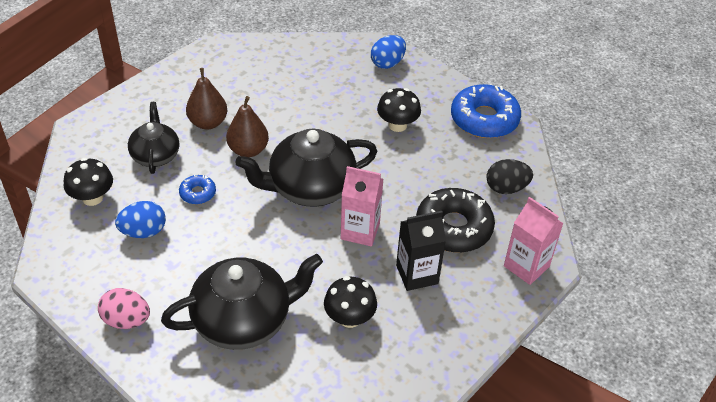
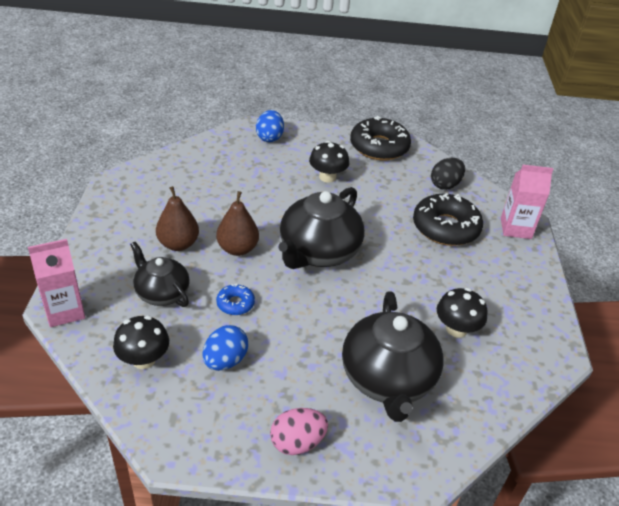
camera: 40 degrees left, 5 degrees down
black teapot [161,254,323,350] -> black teapot turned 150 degrees clockwise [342,291,444,422]
pink carton [341,166,383,246] -> pink carton moved to [28,239,85,327]
black carton [396,211,446,291] -> none
blue donut [451,84,521,138] -> black donut [350,116,411,160]

